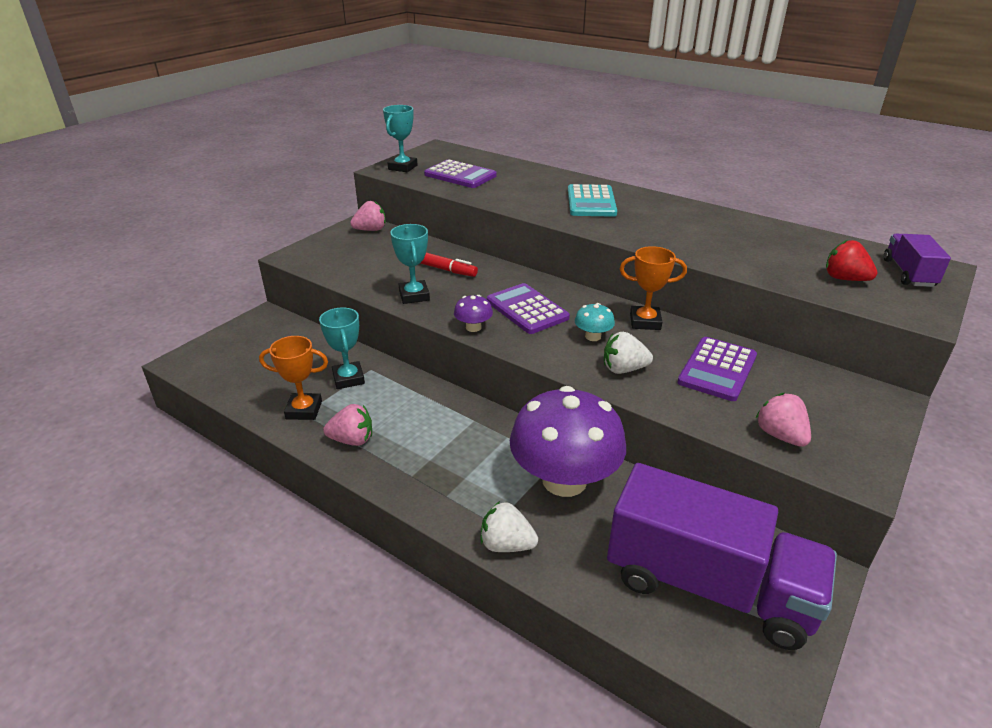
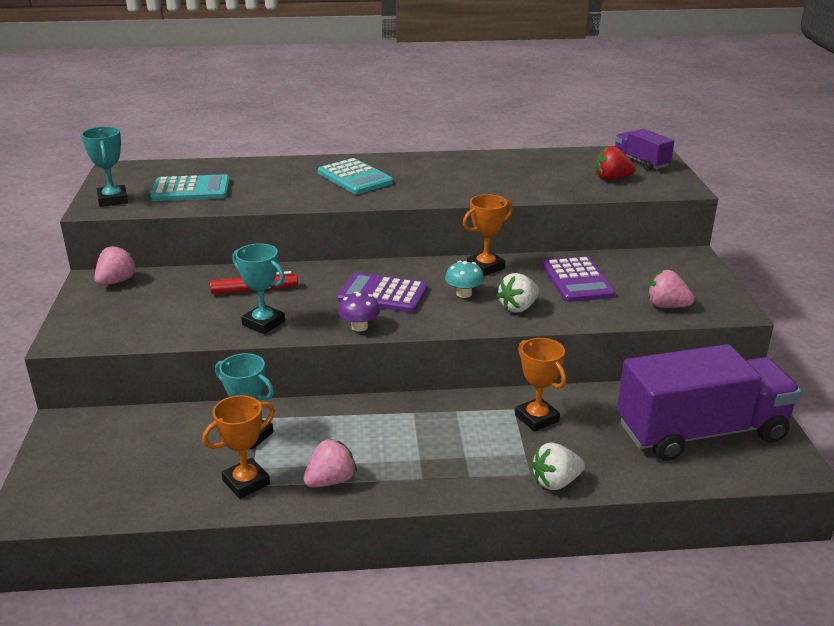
camera: 40 degrees left, 5 degrees down
purple calculator [424,159,496,188] -> turquoise calculator [150,174,230,201]
purple mushroom [510,386,626,497] -> orange trophy [515,338,566,432]

